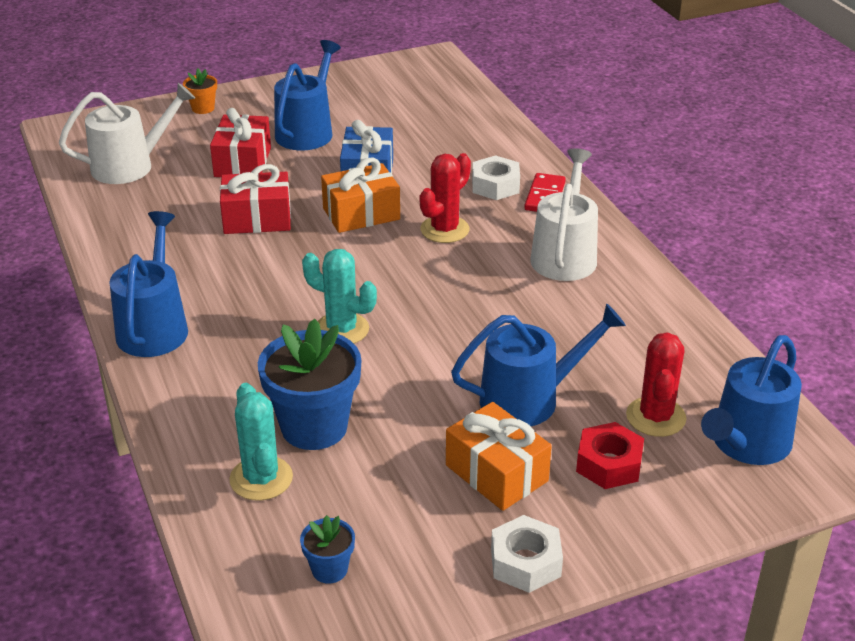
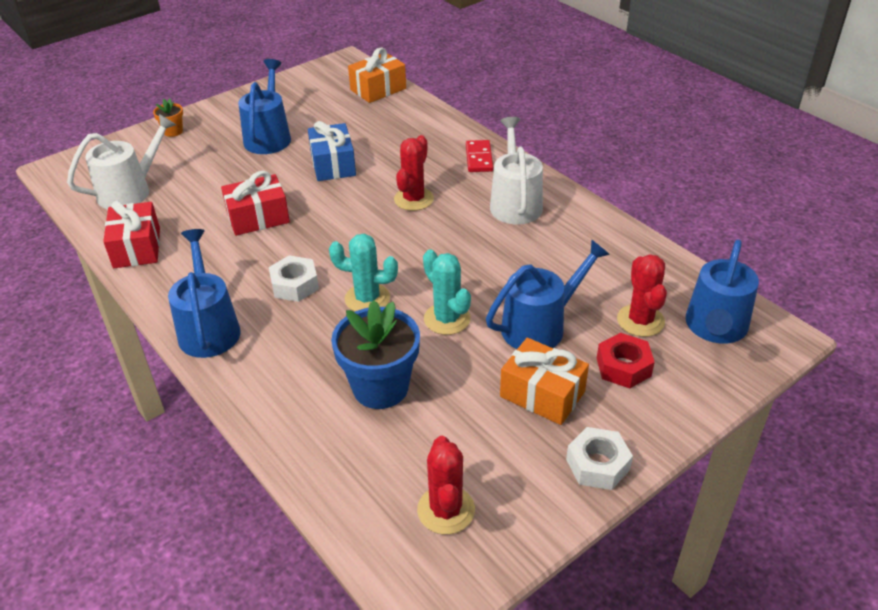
camera: 15 degrees left, 5 degrees up
red gift [210,108,271,177] -> red gift moved to [103,201,160,268]
turquoise cactus [229,383,293,501] -> turquoise cactus moved to [423,249,471,335]
blue flower pot [300,515,355,584] -> red cactus [417,436,475,534]
orange gift [321,157,400,233] -> orange gift moved to [348,48,406,103]
white nut [472,155,520,200] -> white nut moved to [269,255,319,302]

